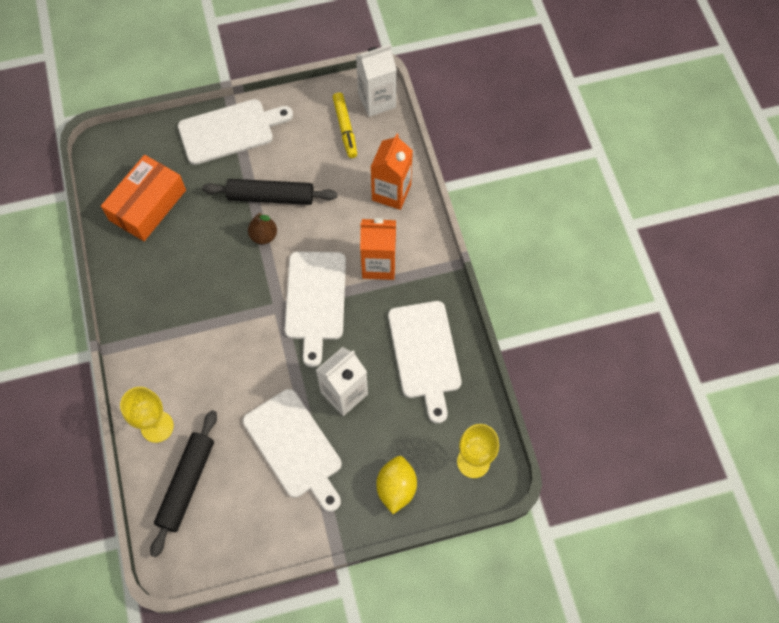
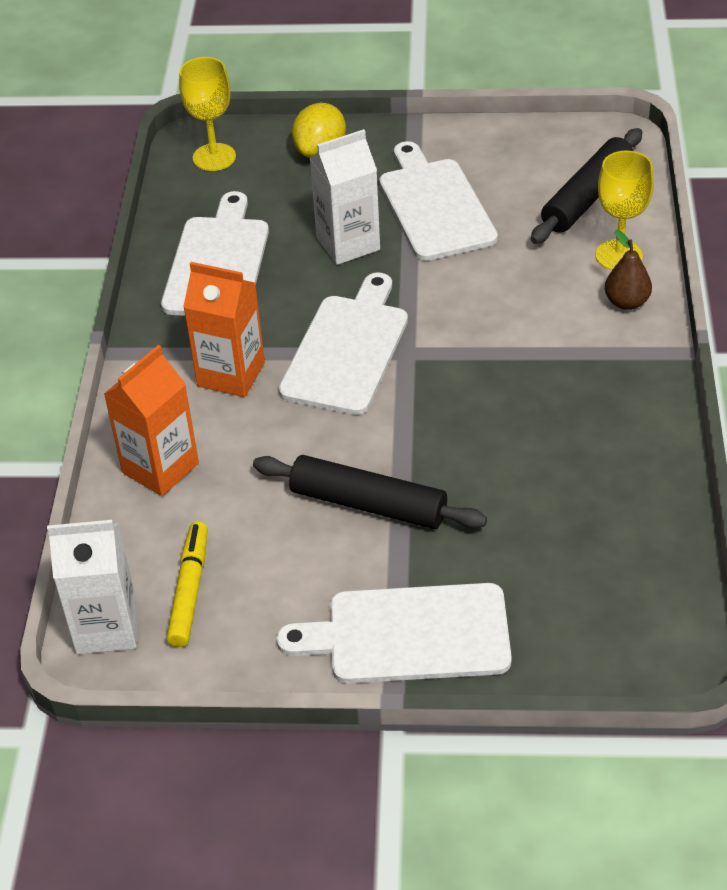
camera: 160 degrees left, 20 degrees down
orange box [101,155,186,241] -> none
brown pear [248,213,277,244] -> brown pear moved to [605,230,652,310]

